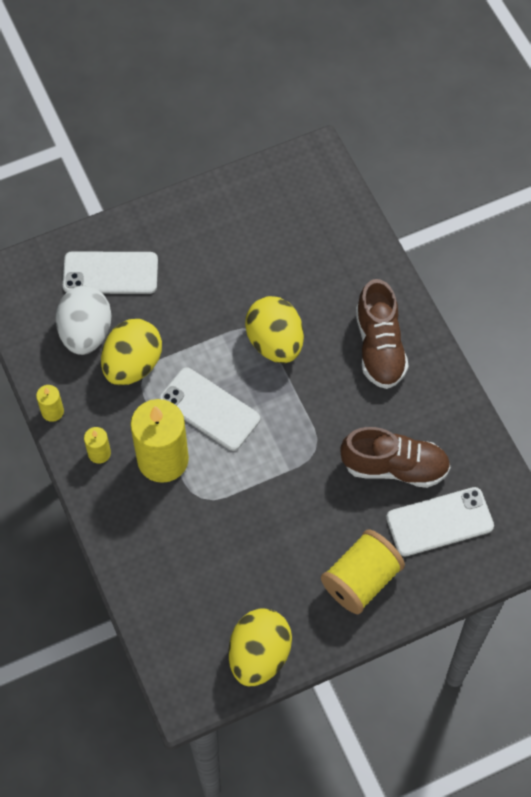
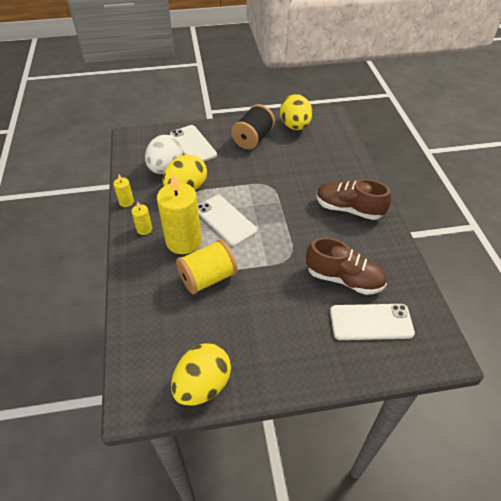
camera: 15 degrees right, 15 degrees down
white phone [63,251,158,294] -> white phone turned 45 degrees clockwise [170,125,217,162]
yellow egg [245,296,304,363] -> yellow egg moved to [280,94,312,130]
yellow spool [321,529,405,614] -> yellow spool moved to [176,239,238,295]
brown shoe [356,279,409,389] -> brown shoe turned 105 degrees clockwise [316,179,391,220]
none -> black spool [231,104,275,150]

